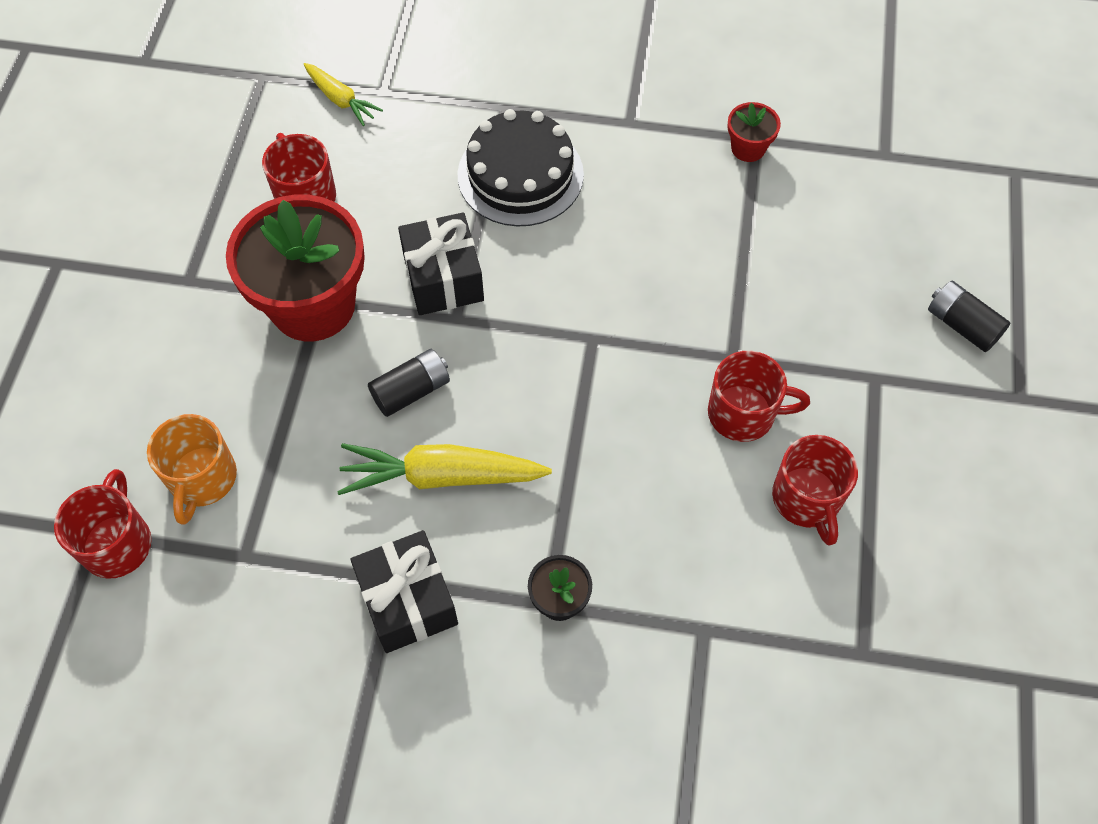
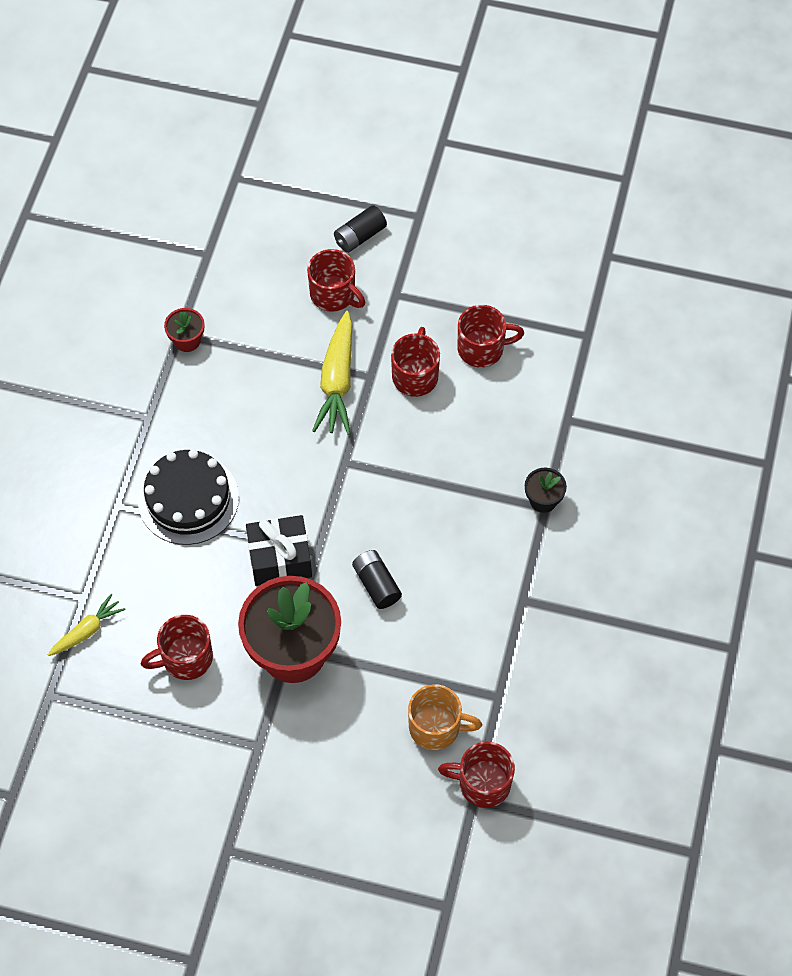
camera: 85 degrees left, 0 degrees up
yellow carrot [337,443,552,495] -> yellow carrot moved to [312,311,352,435]
black gift [350,530,458,653] -> none
none -> red mug [307,249,365,312]

